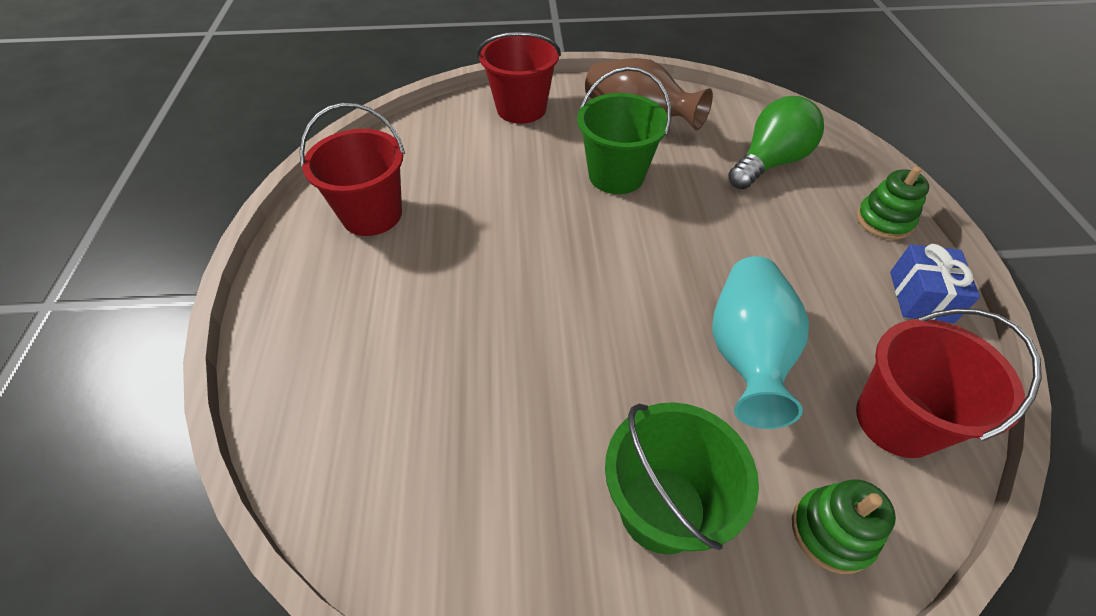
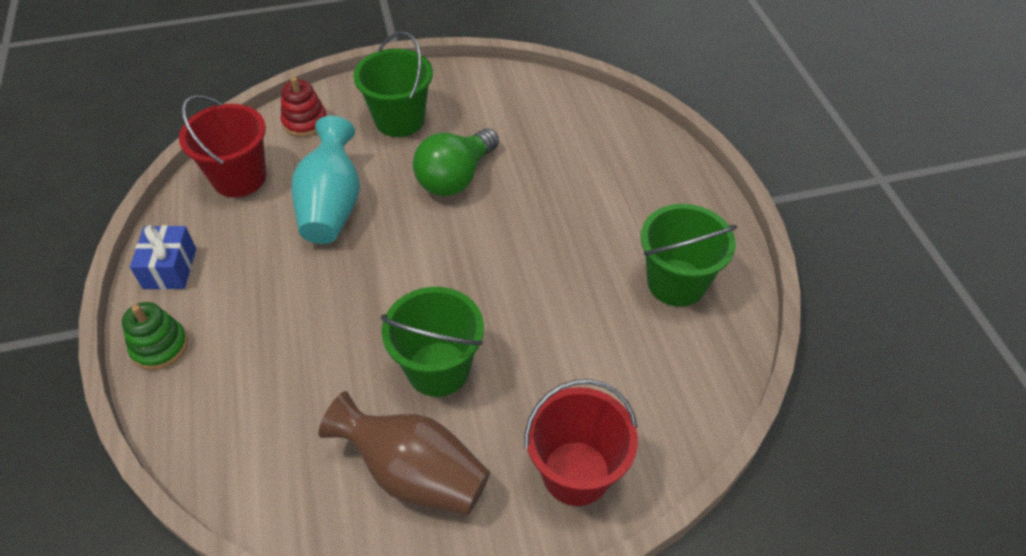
camera: 170 degrees right, 0 degrees up
red bucket [299,103,405,236] -> green bucket [641,204,737,307]
green light bulb [728,96,824,189] -> green light bulb moved to [413,128,499,196]
green stacking toy [792,479,896,574] -> red stacking toy [281,77,327,137]

